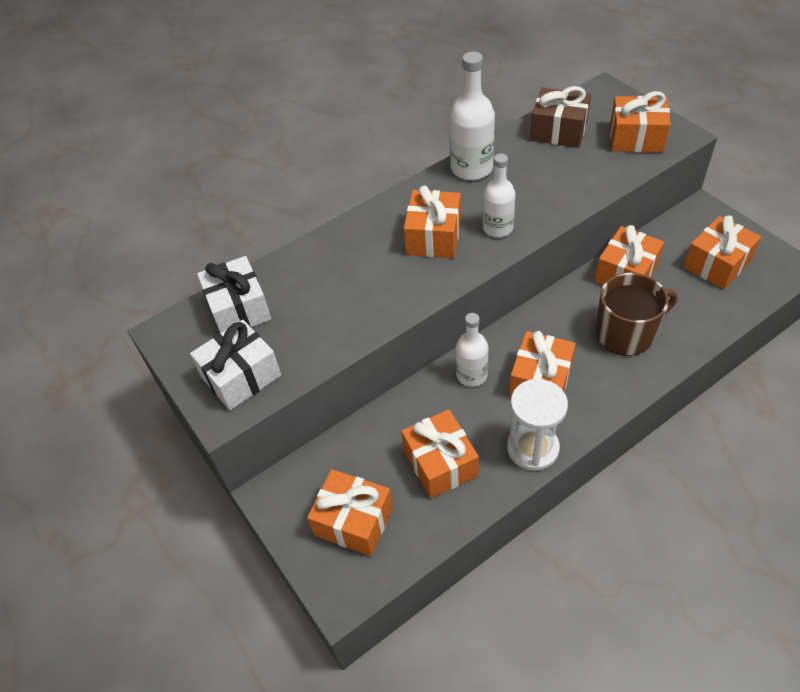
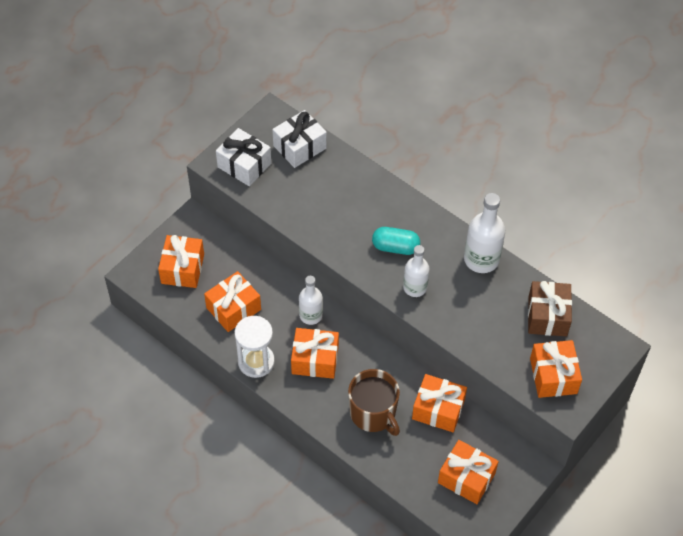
camera: 70 degrees right, 5 degrees up
orange gift [404,185,461,258] -> turquoise capsule [372,227,420,255]

